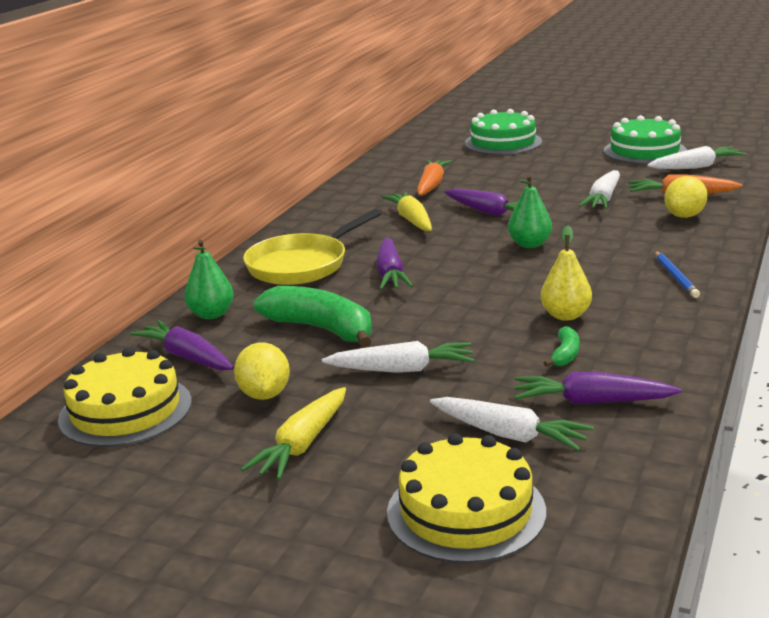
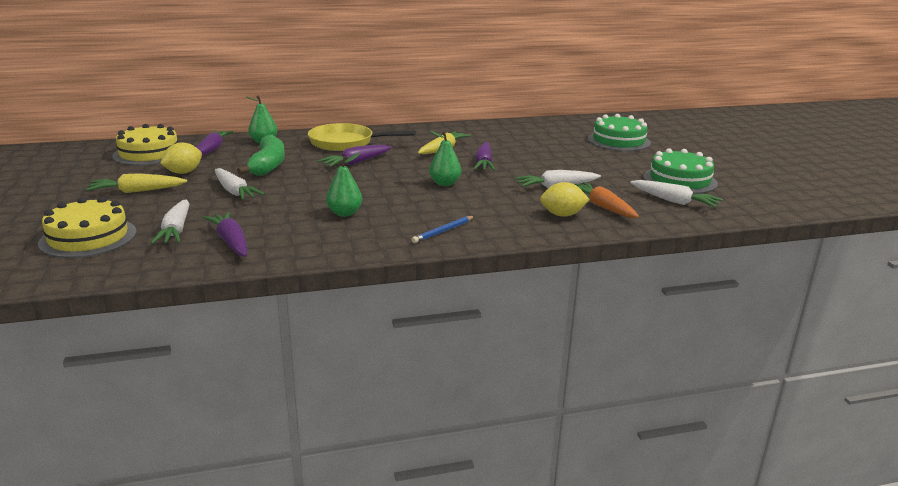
camera: 50 degrees right, 0 degrees up
orange carrot [417,160,451,196] -> none
yellow pear [541,225,592,321] -> green pear [326,153,362,217]
green banana [544,326,579,367] -> none

